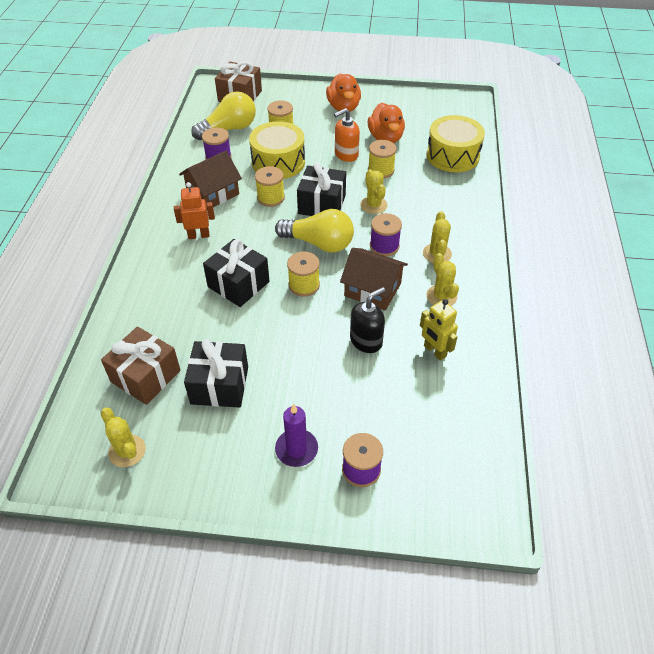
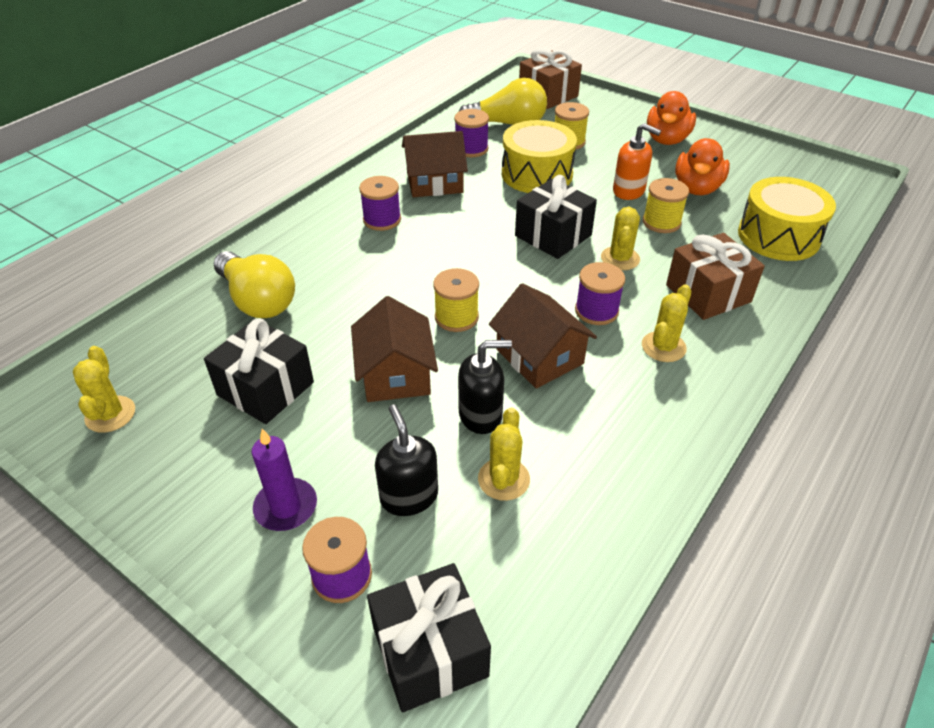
camera: 30 degrees right, 5 degrees down
brown gift [101,326,181,405] -> brown gift moved to [666,233,765,320]
orange robot [174,182,215,239] -> purple spool [359,176,401,231]
black gift [203,239,270,307] -> black gift moved to [367,563,491,713]
yellow spool [255,166,285,207] -> none
yellow light bulb [275,209,354,252] -> yellow light bulb moved to [214,251,295,318]
orange soap dispenser [334,108,360,162] -> orange soap dispenser turned 150 degrees counterclockwise [613,123,661,200]
yellow robot [420,299,458,361] -> none
yellow cactus [427,253,459,306] -> yellow cactus moved to [478,407,530,501]
none -> brown house [351,296,438,402]
none -> black soap dispenser [375,405,438,516]

